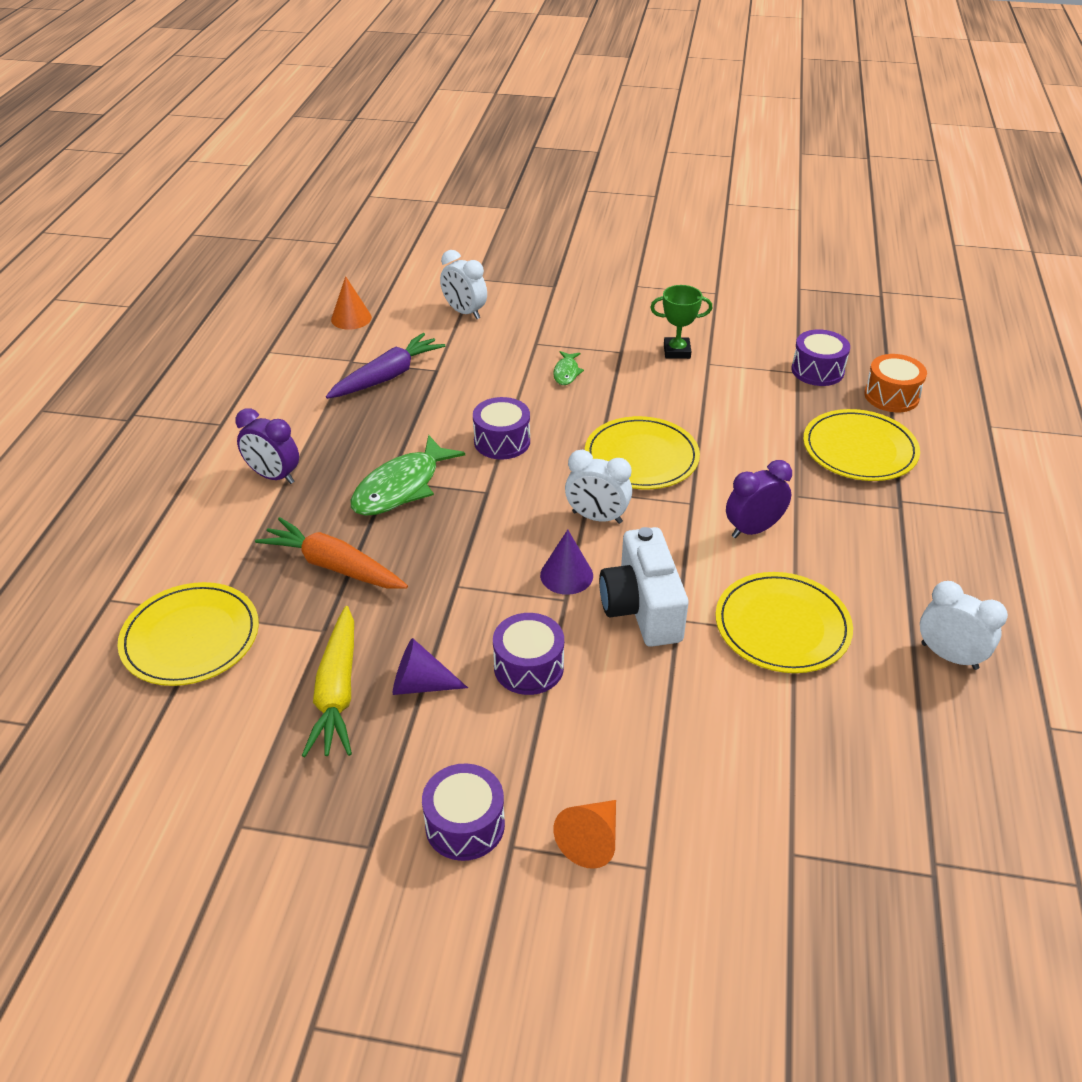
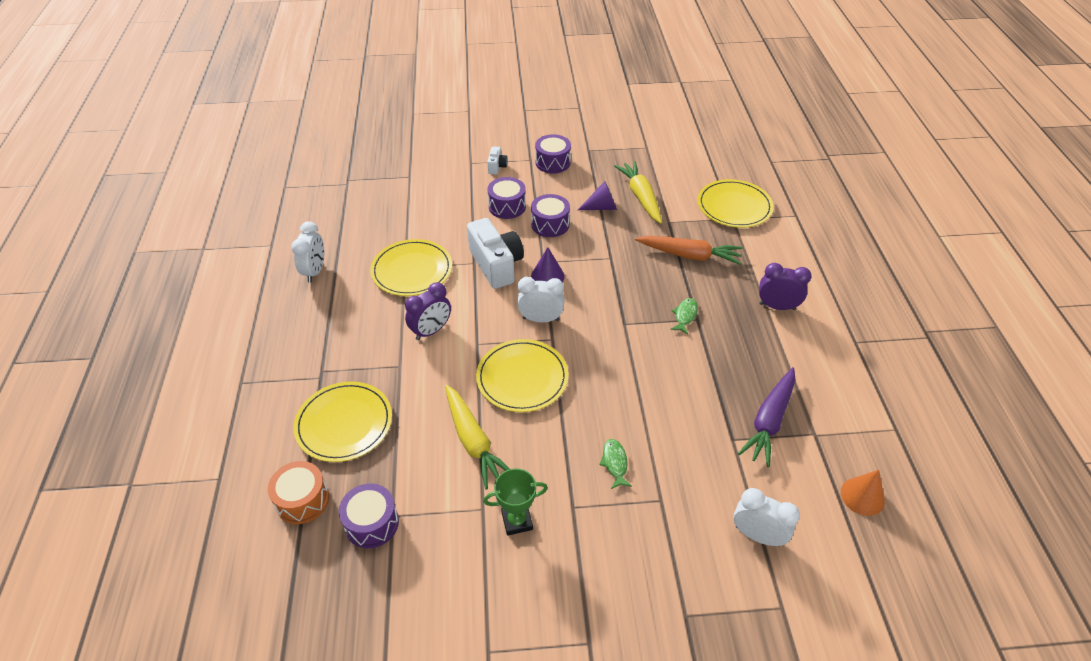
camera: 165 degrees right, 5 degrees up
green fish [351,435,465,516] -> green fish [670,298,698,334], size x0.49
purple drum [473,397,530,459] -> purple drum moved to [488,177,526,219]
orange cone [553,800,616,869] -> white camera [487,147,508,174]
white clock [920,581,1008,670] -> white clock turned 105 degrees counterclockwise [291,221,324,282]
none -> yellow carrot [445,385,509,489]

